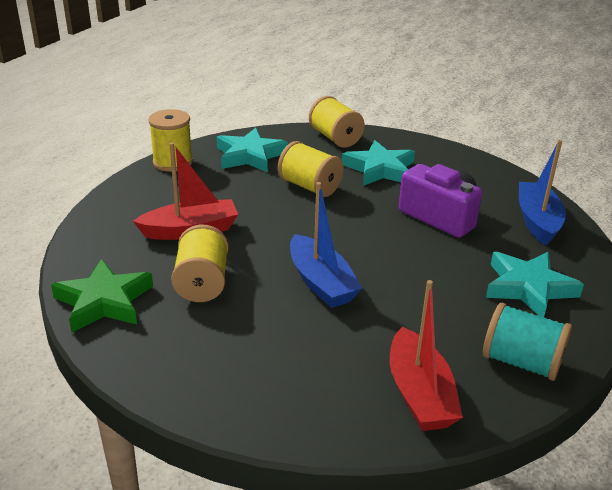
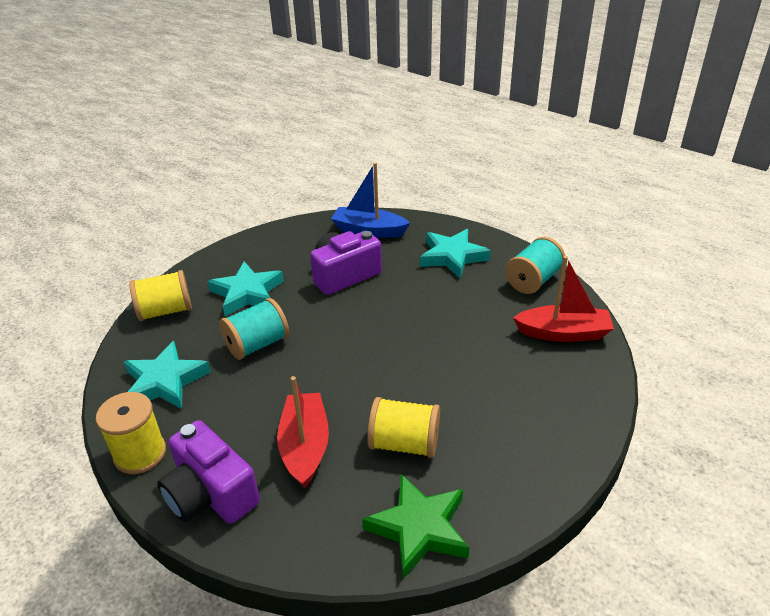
camera: 75 degrees left, 5 degrees up
yellow spool [278,141,344,197] -> turquoise spool [219,298,289,360]
blue boat [290,182,363,308] -> none
none -> purple camera [157,420,260,524]

